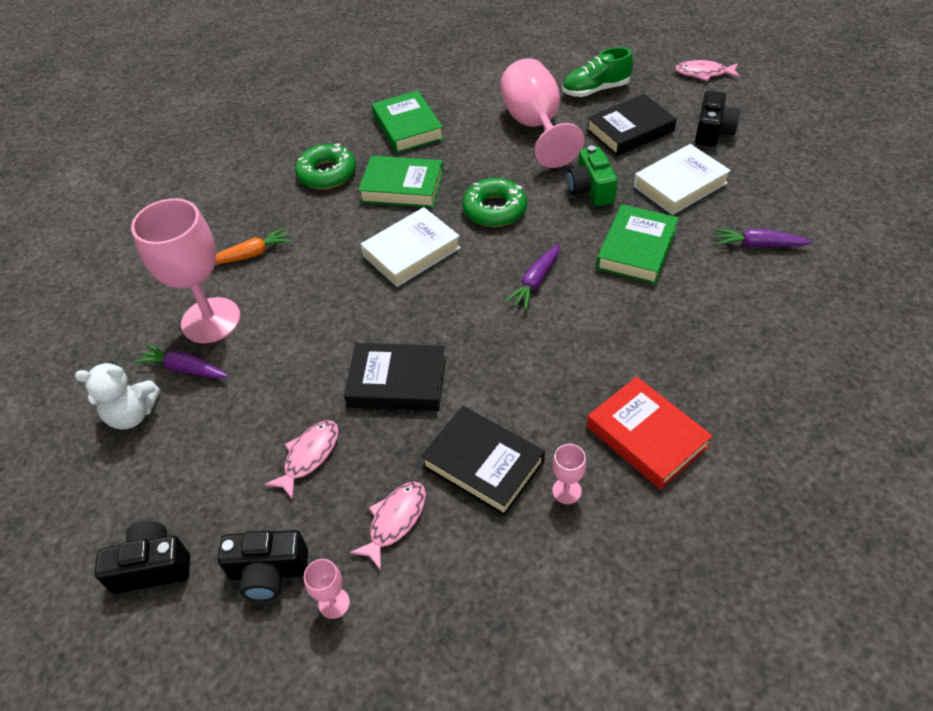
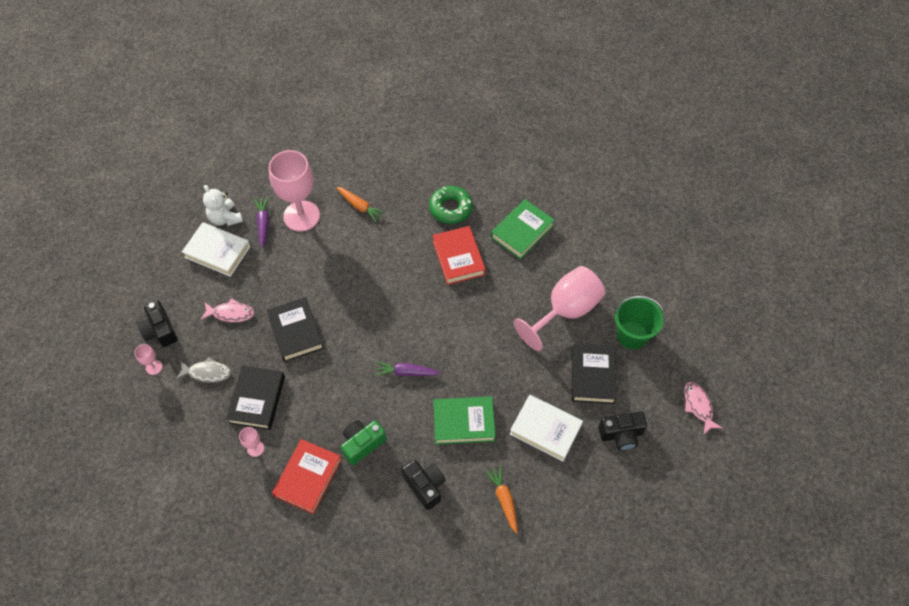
camera: 60 degrees right, 10 degrees up
black camera [95,521,190,594] -> black camera moved to [402,460,446,510]
pink fish [350,481,426,571] -> grey fish [176,357,231,383]
green book [358,156,444,208] -> red book [432,226,486,285]
white book [361,207,461,287] -> white book moved to [182,222,250,277]
green donut [462,178,527,227] -> none
green shoe [562,47,633,97] -> green bucket [614,296,665,349]
green camera [567,146,618,206] -> green camera moved to [341,420,386,465]
black book [586,94,677,156] -> black book turned 60 degrees clockwise [572,344,616,404]
purple carrot [715,229,813,247] -> orange carrot [485,465,518,534]

